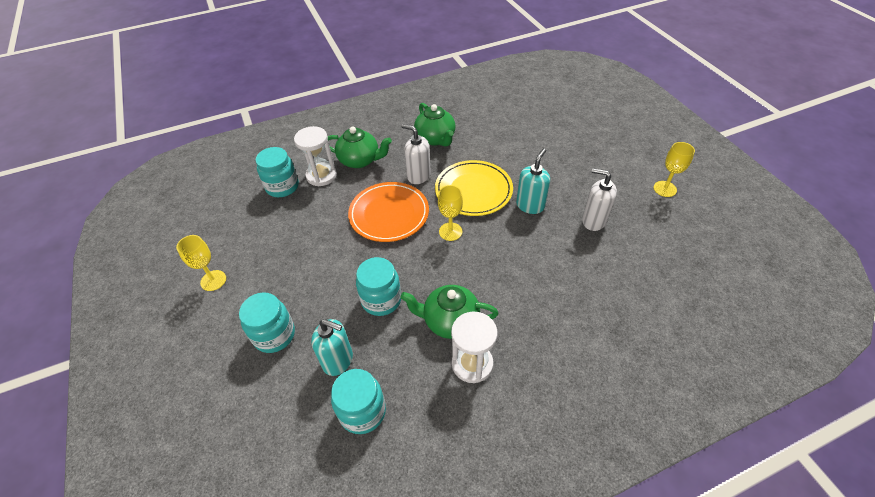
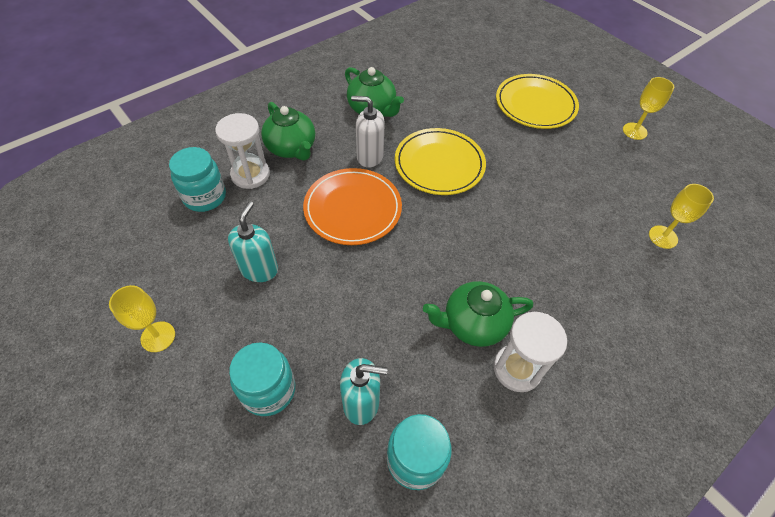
camera: 20 degrees left, 5 degrees up
green teapot [328,127,392,168] -> green teapot turned 60 degrees clockwise [261,102,315,161]
turquoise jar [356,257,401,316] -> none
yellow goblet [438,185,463,241] -> yellow goblet moved to [649,184,714,249]
turquoise soap dispenser [516,149,550,214] -> turquoise soap dispenser moved to [228,201,278,282]
white soap dispenser [582,168,617,231] -> none
none -> yellow plate [496,74,579,129]

